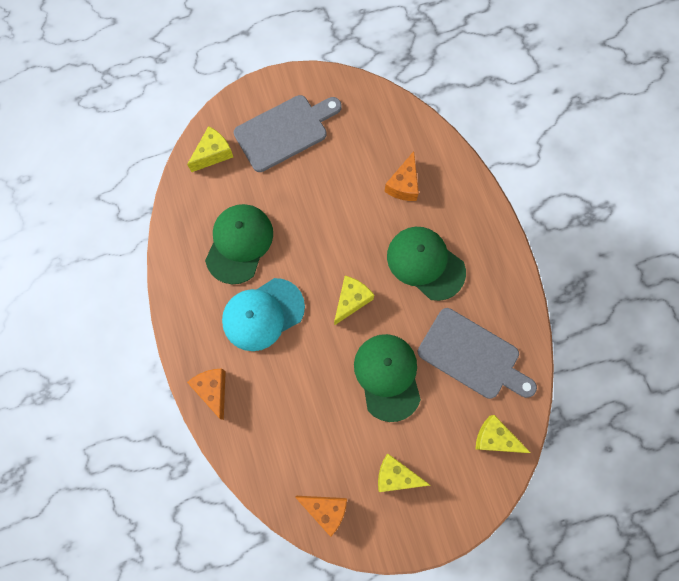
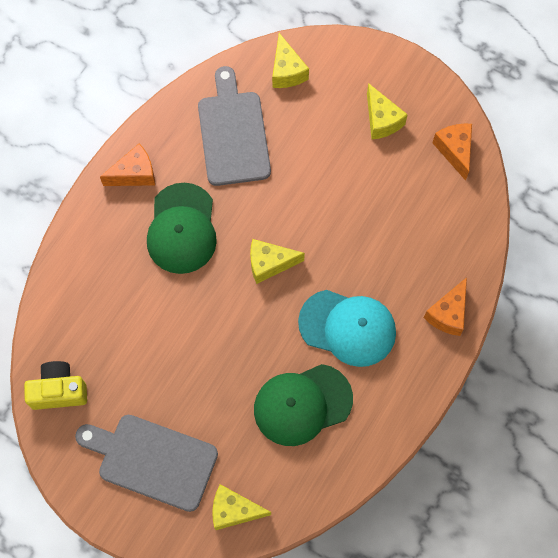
camera: 130 degrees left, 5 degrees down
green cap [354,334,421,422] -> none
orange cheese [384,151,419,201] -> orange cheese moved to [100,143,155,186]
none -> yellow camera [24,361,87,410]

